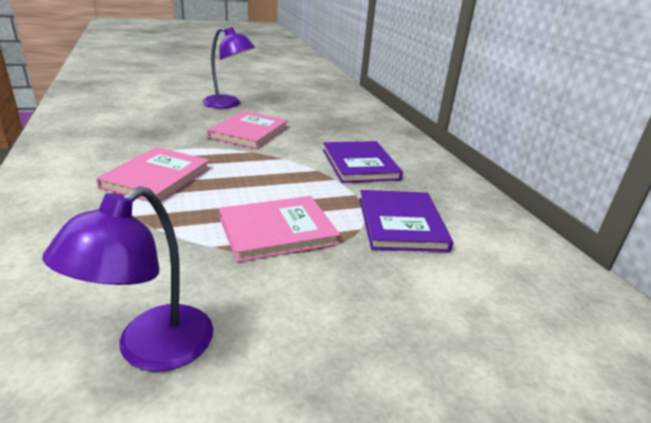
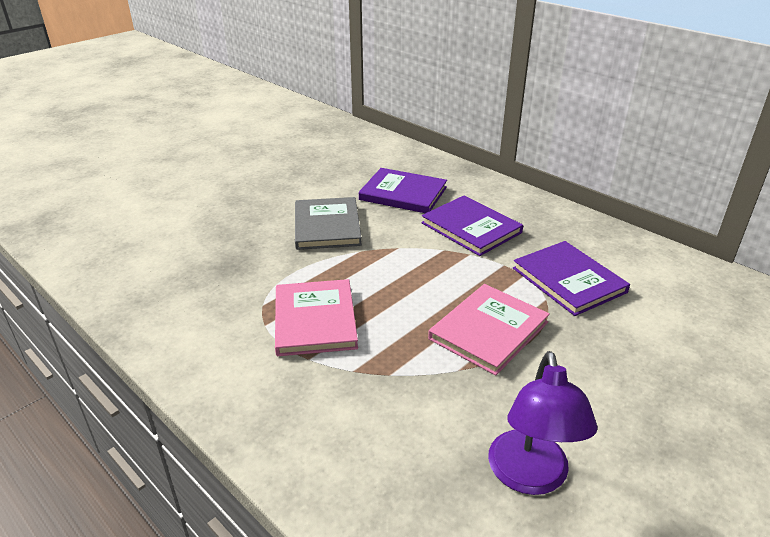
camera: 25 degrees left, 5 degrees up
purple lamp [203,27,255,108] -> none
pink book [207,111,288,149] -> grey book [295,197,362,250]
none -> purple book [359,168,447,213]

